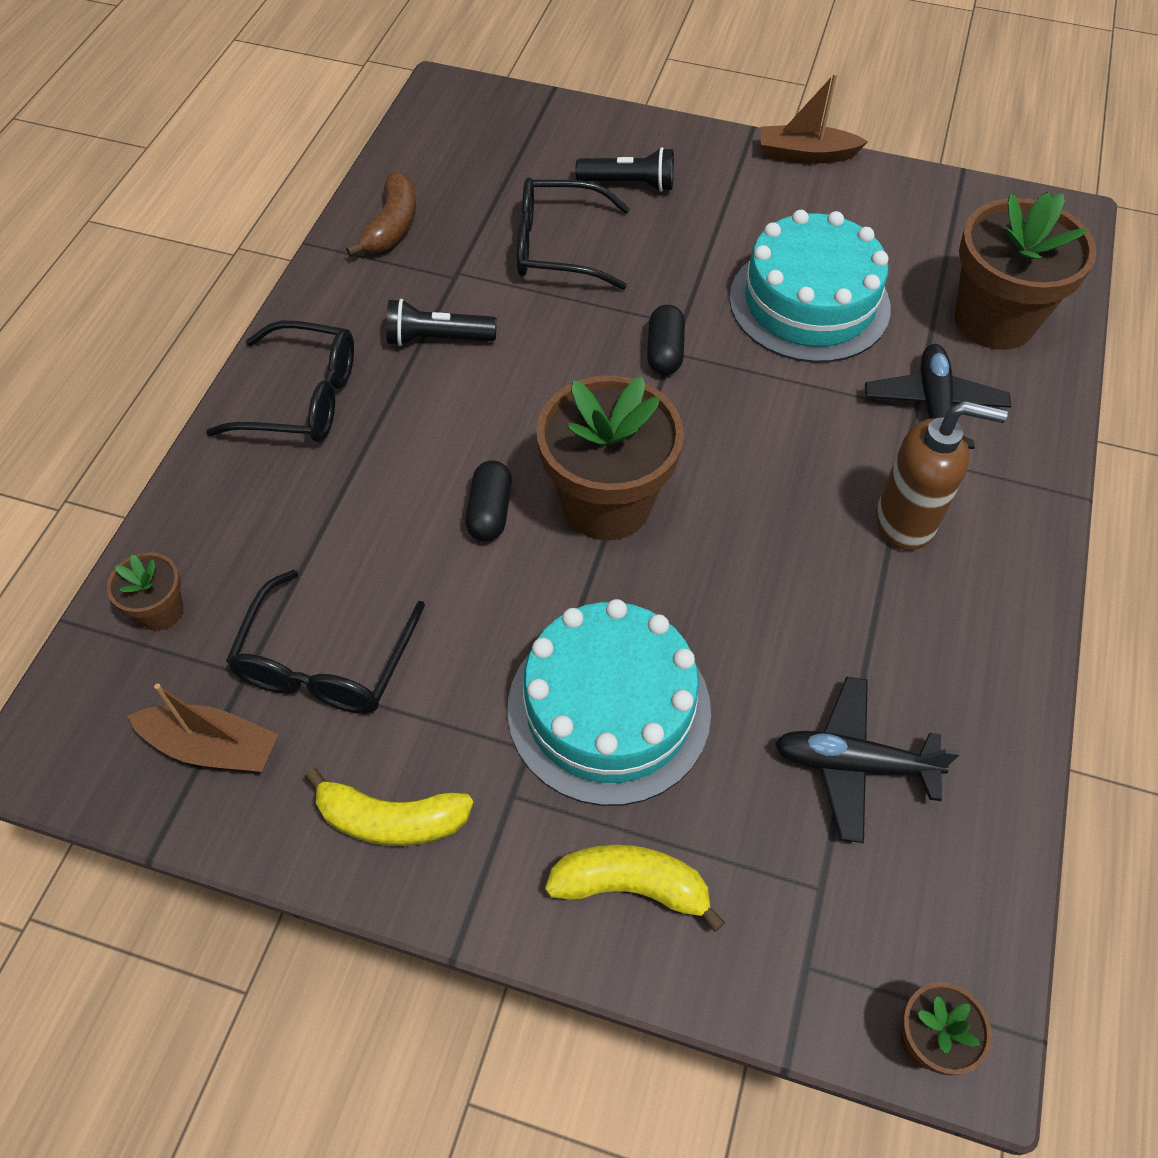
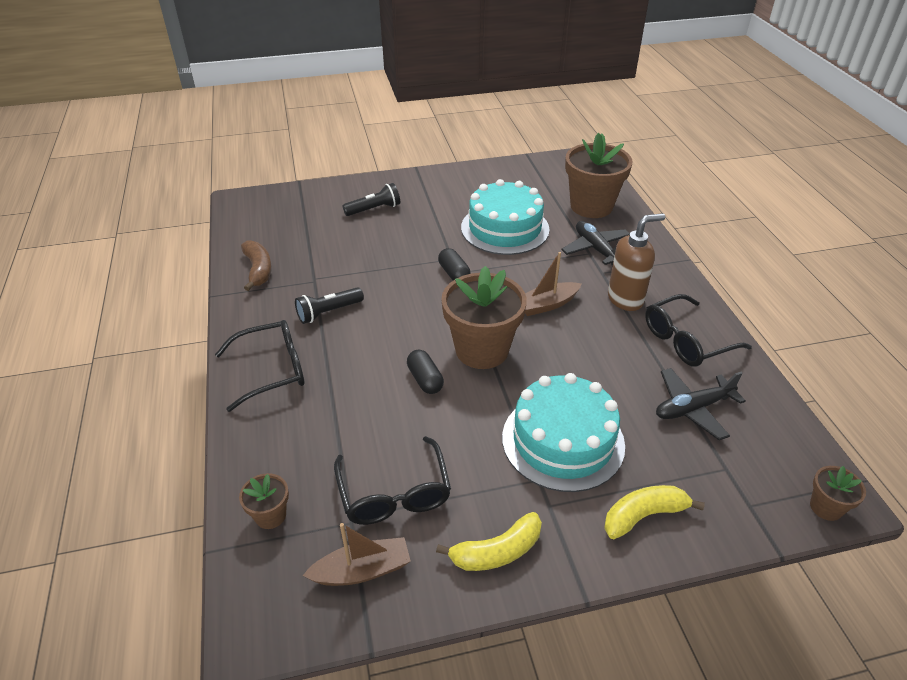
camera: 30 degrees left, 15 degrees down
black glasses [517,178,630,290] -> black glasses moved to [645,294,752,367]
brown boat [761,73,868,163] -> brown boat moved to [525,252,582,316]

